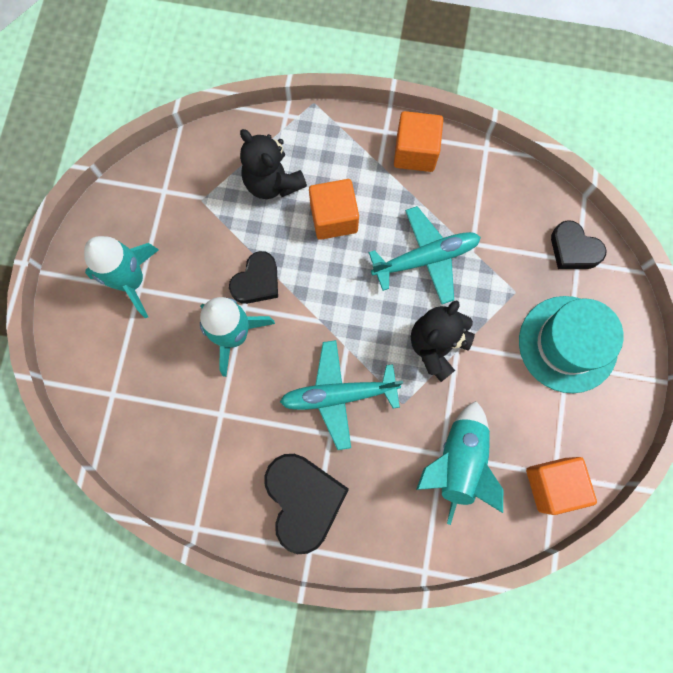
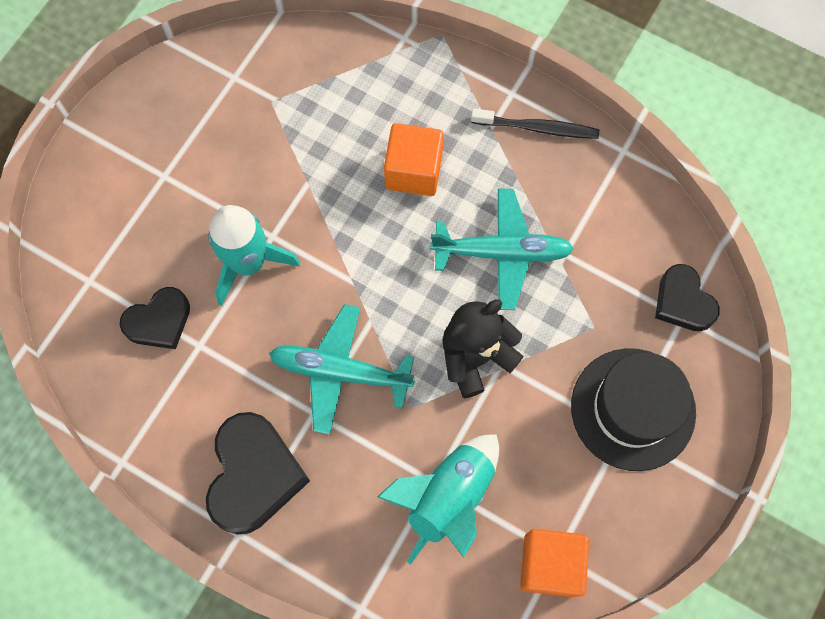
camera: 20 degrees right, 5 degrees down
turquoise rocket [84,236,159,318] -> none
black heart [229,251,278,304] -> black heart moved to [120,287,190,349]
black teddy bear [240,129,307,199] -> none
orange cube [394,111,443,172] -> black toothbrush [471,109,599,139]
turquoise hat [519,296,624,393] -> black hat [571,348,696,471]

